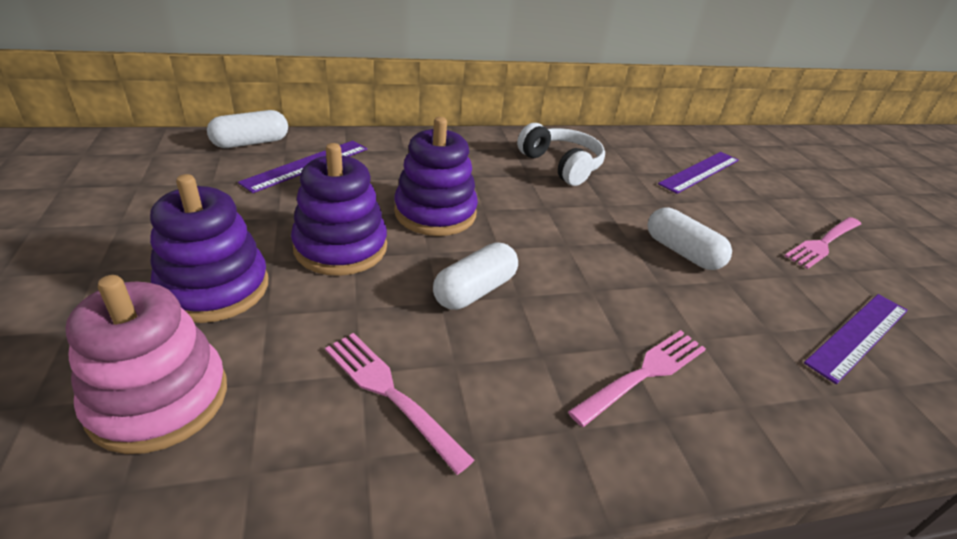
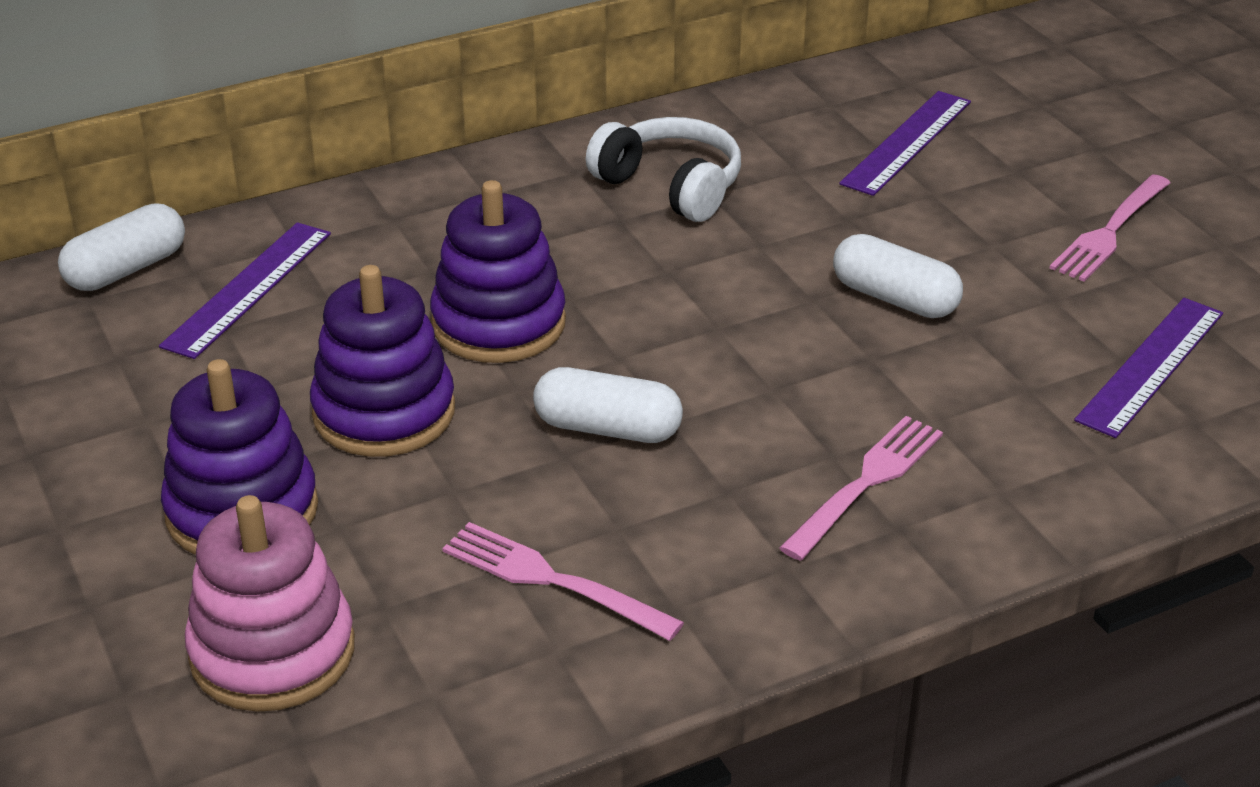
camera: 10 degrees left, 0 degrees up
white capsule [433,242,518,310] -> white capsule turned 75 degrees clockwise [533,367,683,443]

